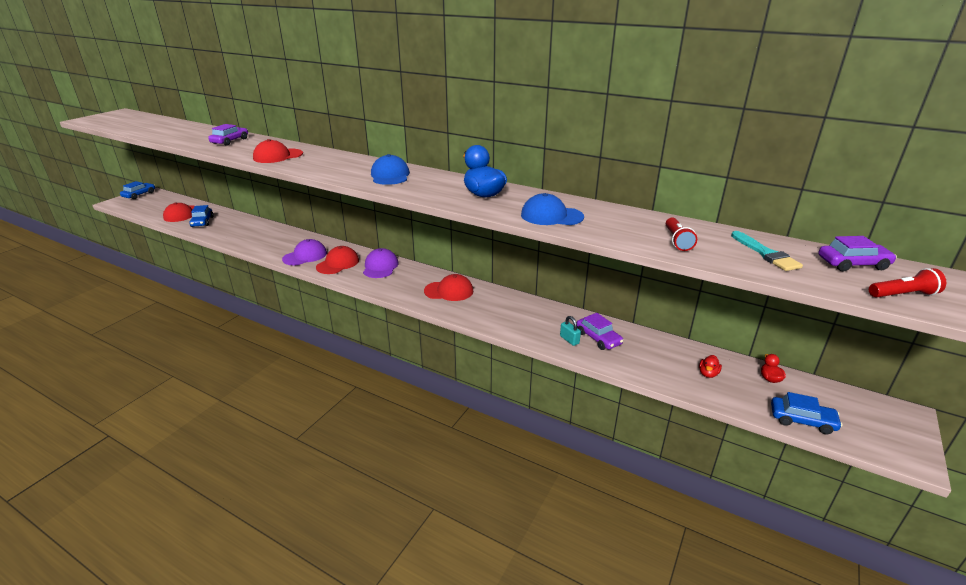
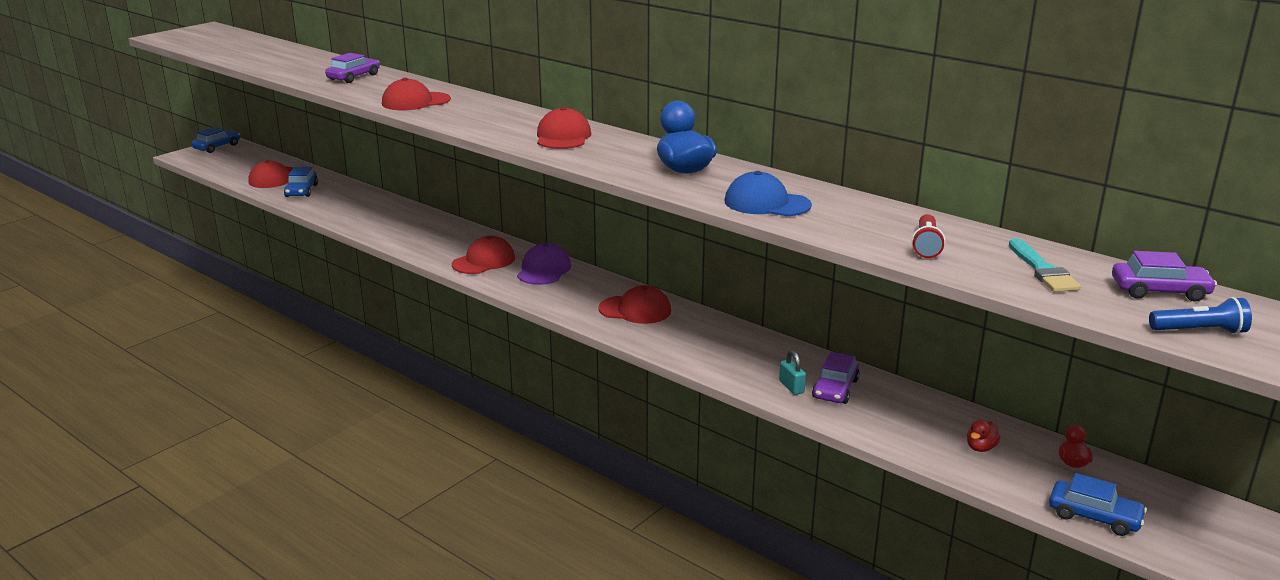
camera: 10 degrees right, 5 degrees down
purple cap [282,239,327,265] -> none
blue cap [371,154,410,185] -> red cap [537,107,592,149]
purple car [577,313,624,350] -> purple car turned 45 degrees clockwise [812,352,860,404]
red flashlight [869,268,946,298] -> blue flashlight [1149,297,1252,334]

